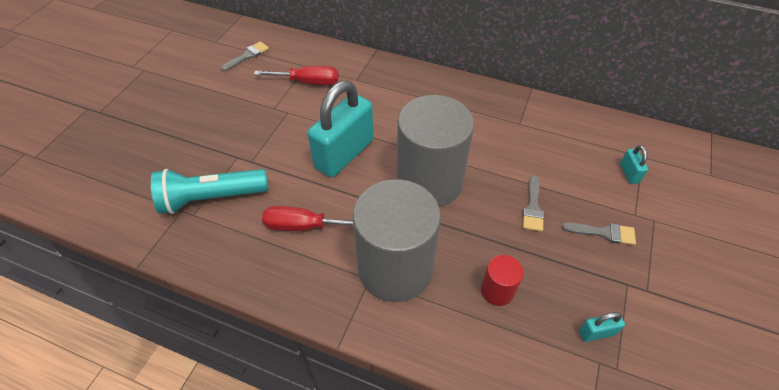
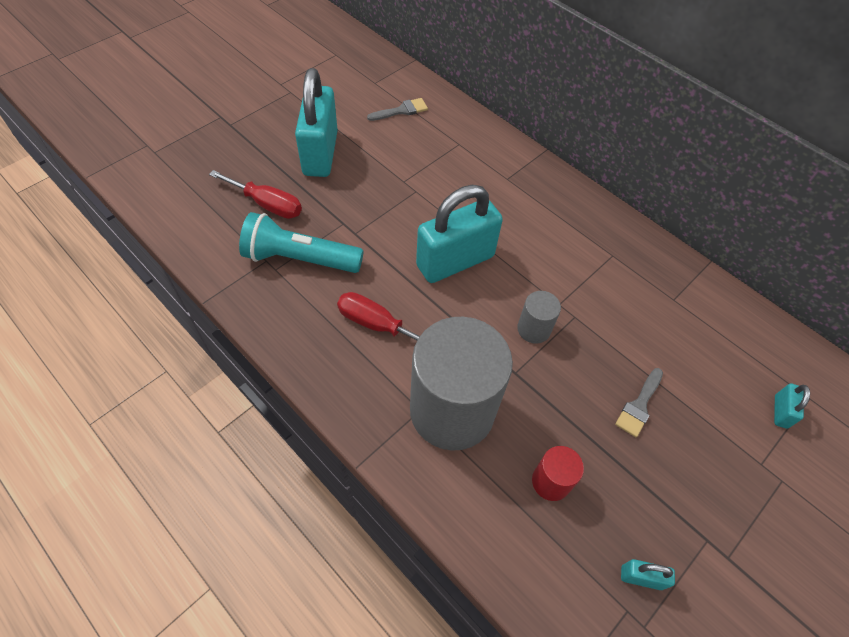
camera: 20 degrees right, 5 degrees up
red screwdriver [254,66,339,85] -> red screwdriver moved to [209,170,302,219]
grey cylinder [397,95,474,207] -> grey cylinder [517,291,561,344], size x0.43
grey brush [562,222,636,245] -> none
none -> turquoise padlock [295,68,338,177]

